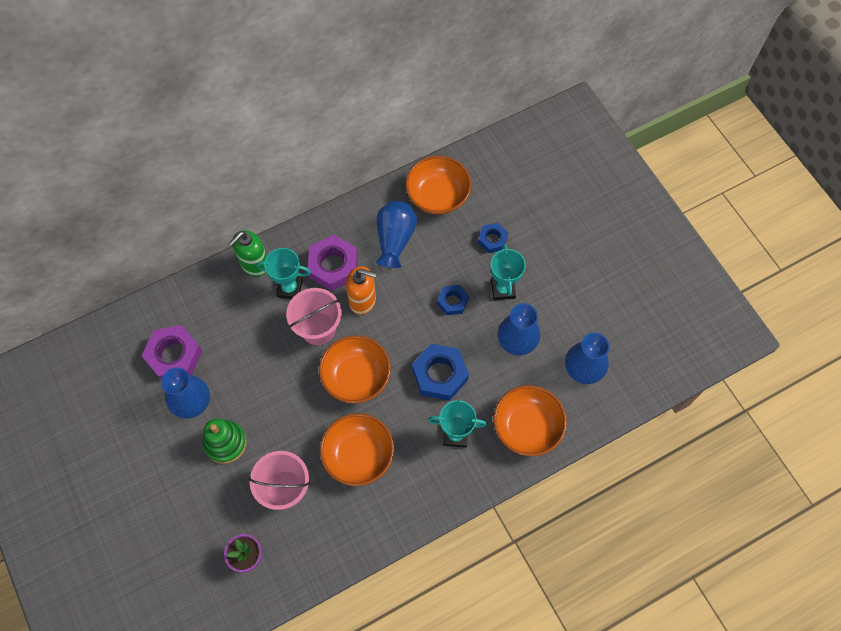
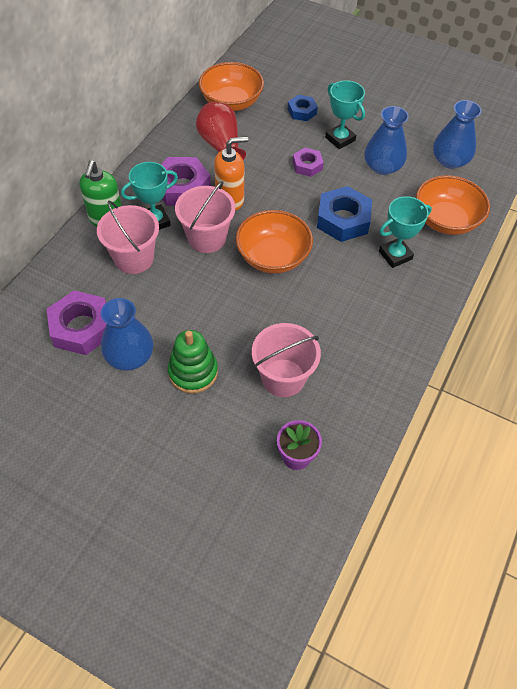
camera: 35 degrees left, 10 degrees down
orange bowl [320,413,394,486] -> none
blue vase [376,201,417,268] -> red vase [196,102,246,160]
blue nut [437,285,469,315] -> purple nut [292,148,324,177]
none -> pink bucket [97,201,159,274]

